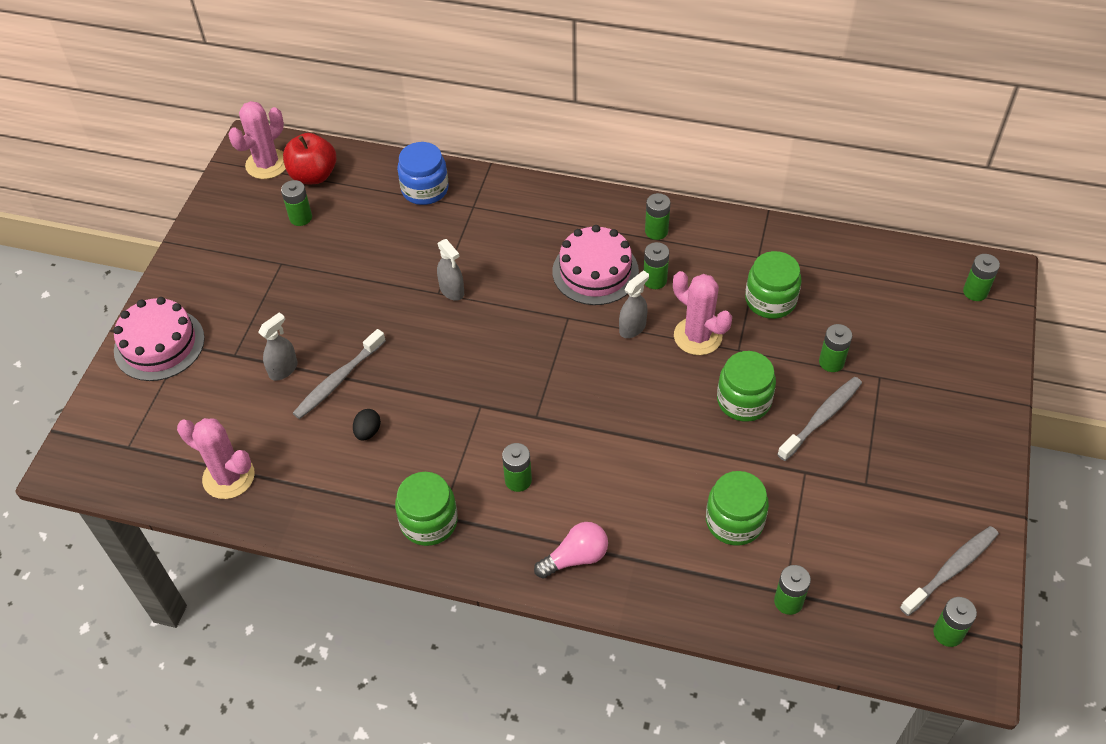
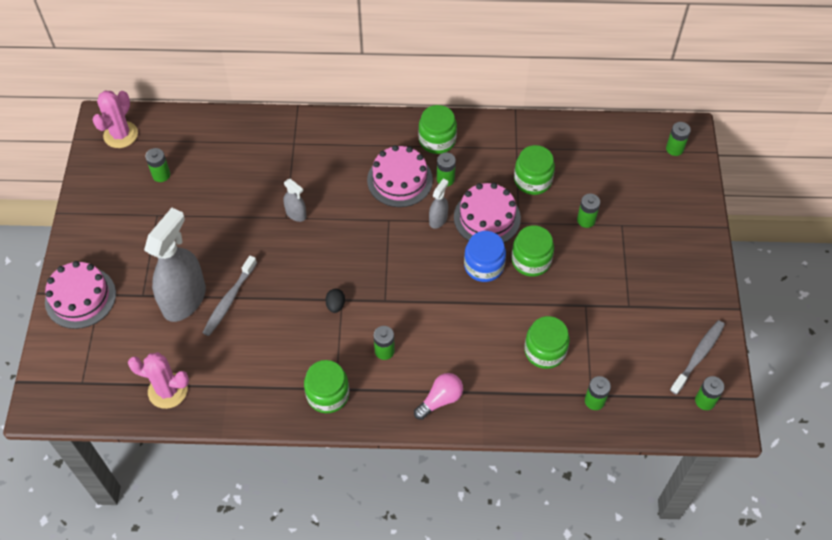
camera: 15 degrees left, 5 degrees up
grey spray bottle [258,312,298,381] -> grey spray bottle [144,208,206,322], size x2.19
red apple [283,133,336,184] -> none
black egg [353,409,381,441] -> black egg moved to [325,289,345,313]
blue jar [397,142,449,205] -> blue jar moved to [464,231,506,282]
green battery [645,193,670,240] -> green jar [418,105,457,154]
pink cactus [673,271,732,355] -> pink cake [454,183,521,243]
grey toothbrush [777,377,862,461] -> none

